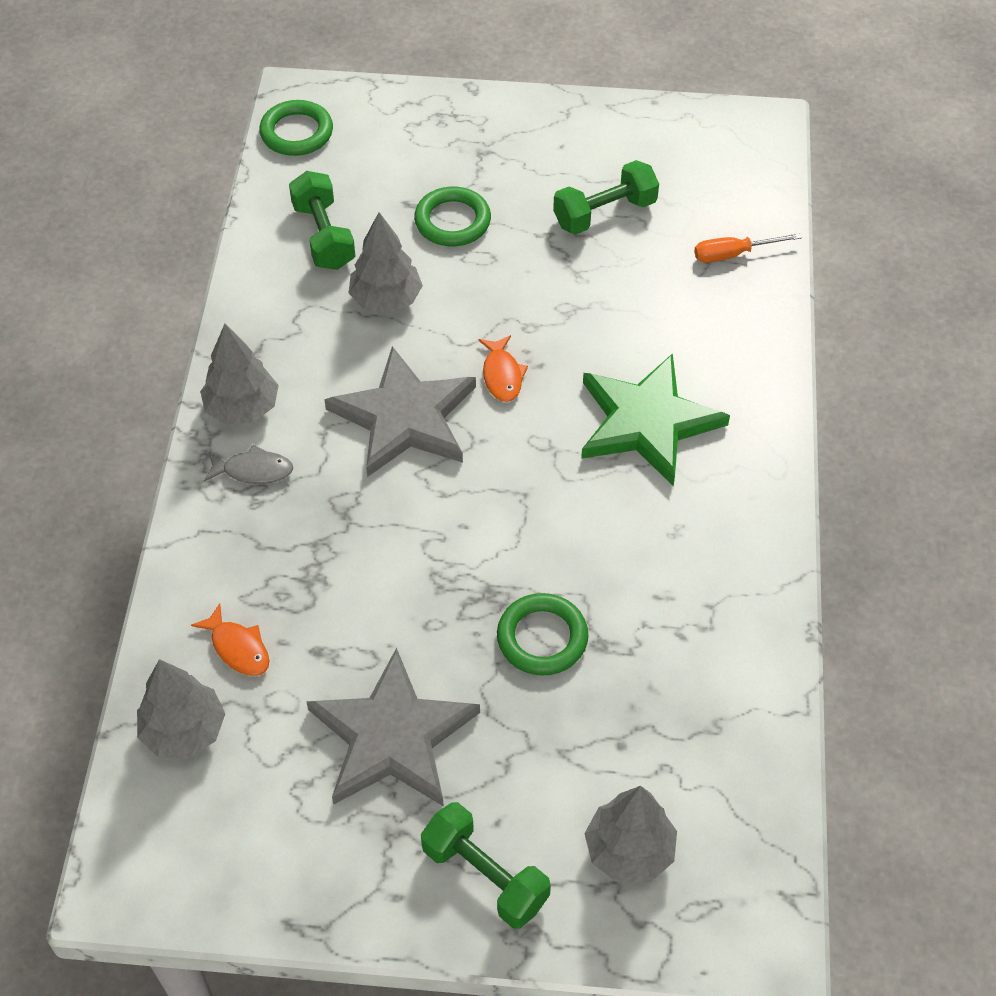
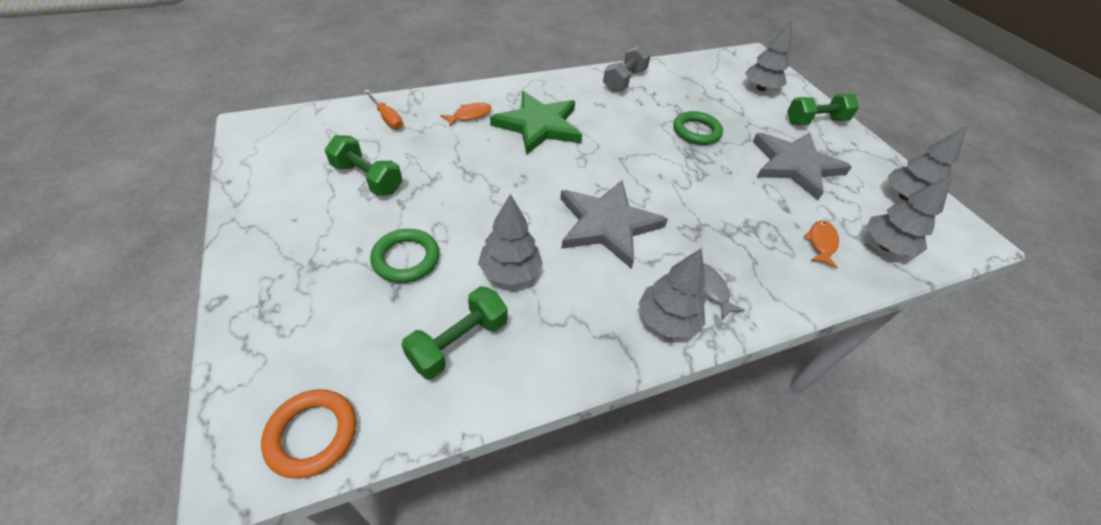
camera: 120 degrees left, 5 degrees down
green ring [259,100,333,156] -> orange ring [261,389,356,479]
green dumbbell [421,802,551,929] -> green dumbbell turned 60 degrees clockwise [787,94,859,125]
orange fish [478,335,528,402] -> orange fish moved to [440,103,491,126]
none -> grey dumbbell [603,44,651,92]
none -> grey tree [888,125,968,201]

